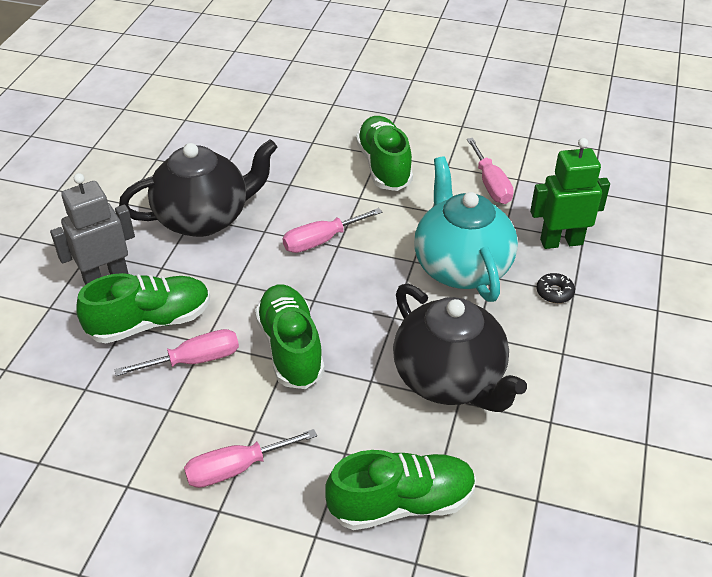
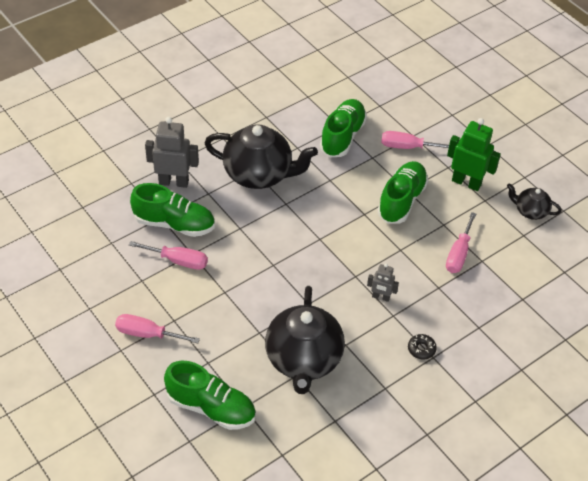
camera: 35 degrees right, 5 degrees up
green shoe [255,284,325,389] -> green shoe moved to [320,99,367,157]
pink screwdriver [283,208,382,253] -> pink screwdriver moved to [381,131,449,149]
turquoise teapot [414,156,518,302] -> grey robot [367,263,399,302]
green robot [530,138,610,249] -> green robot moved to [447,118,501,191]
none -> black teapot [507,183,562,220]

